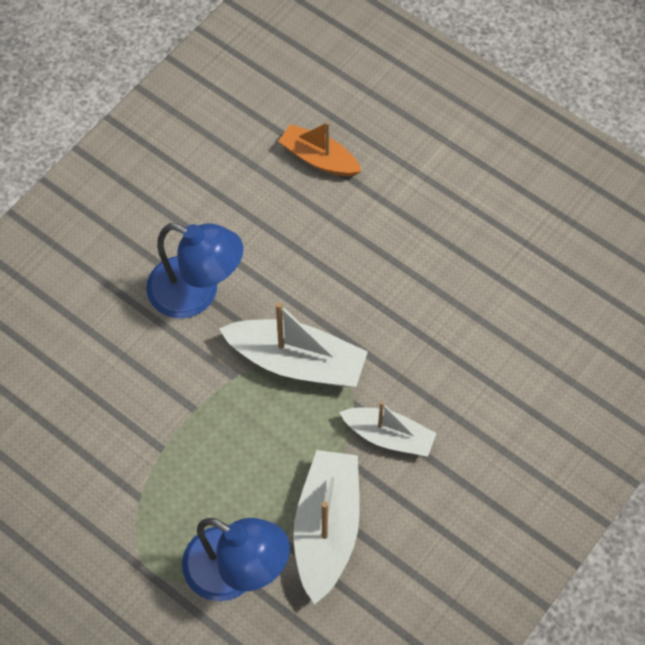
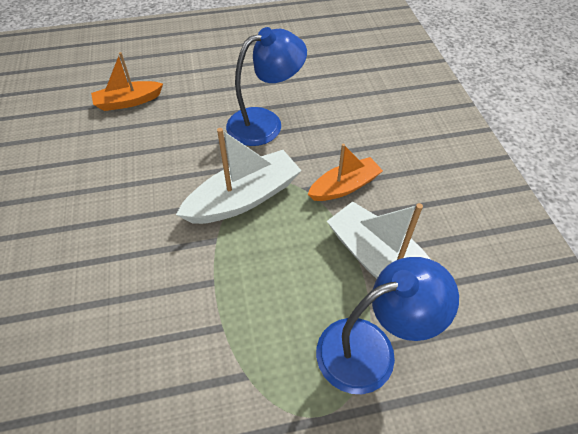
camera: 50 degrees left, 10 degrees down
blue lamp [146,223,244,318] -> blue lamp moved to [226,27,307,146]
white boat [339,401,437,457] -> orange boat [308,144,383,201]

